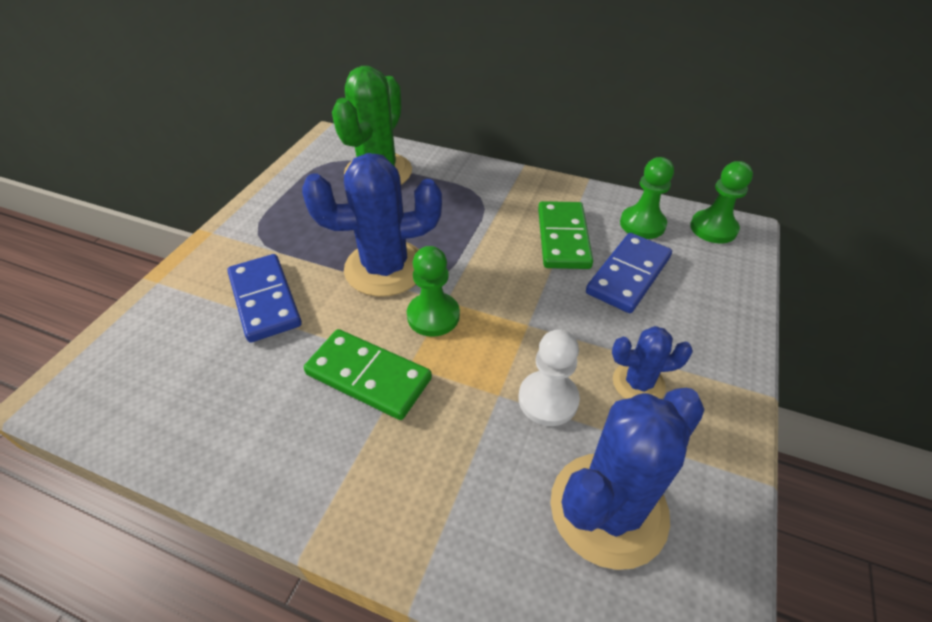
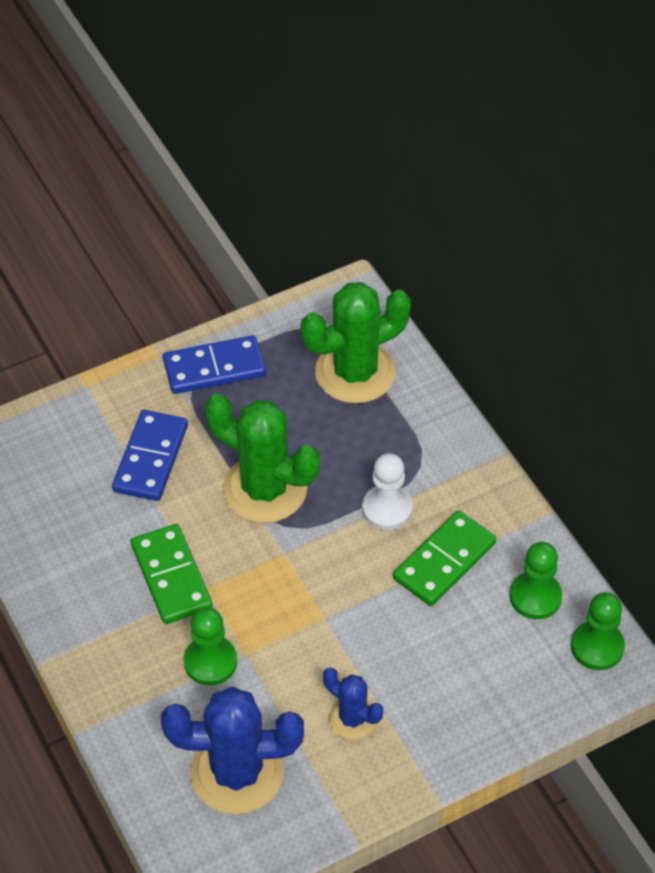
camera: 40 degrees right, 5 degrees up
blue cactus [302,153,442,297] -> green cactus [205,394,320,523]
green pawn [407,246,460,337] -> green pawn moved to [184,607,237,686]
white pawn [518,329,580,426] -> white pawn moved to [362,453,413,530]
blue domino [586,233,672,313] -> blue domino moved to [163,335,266,394]

